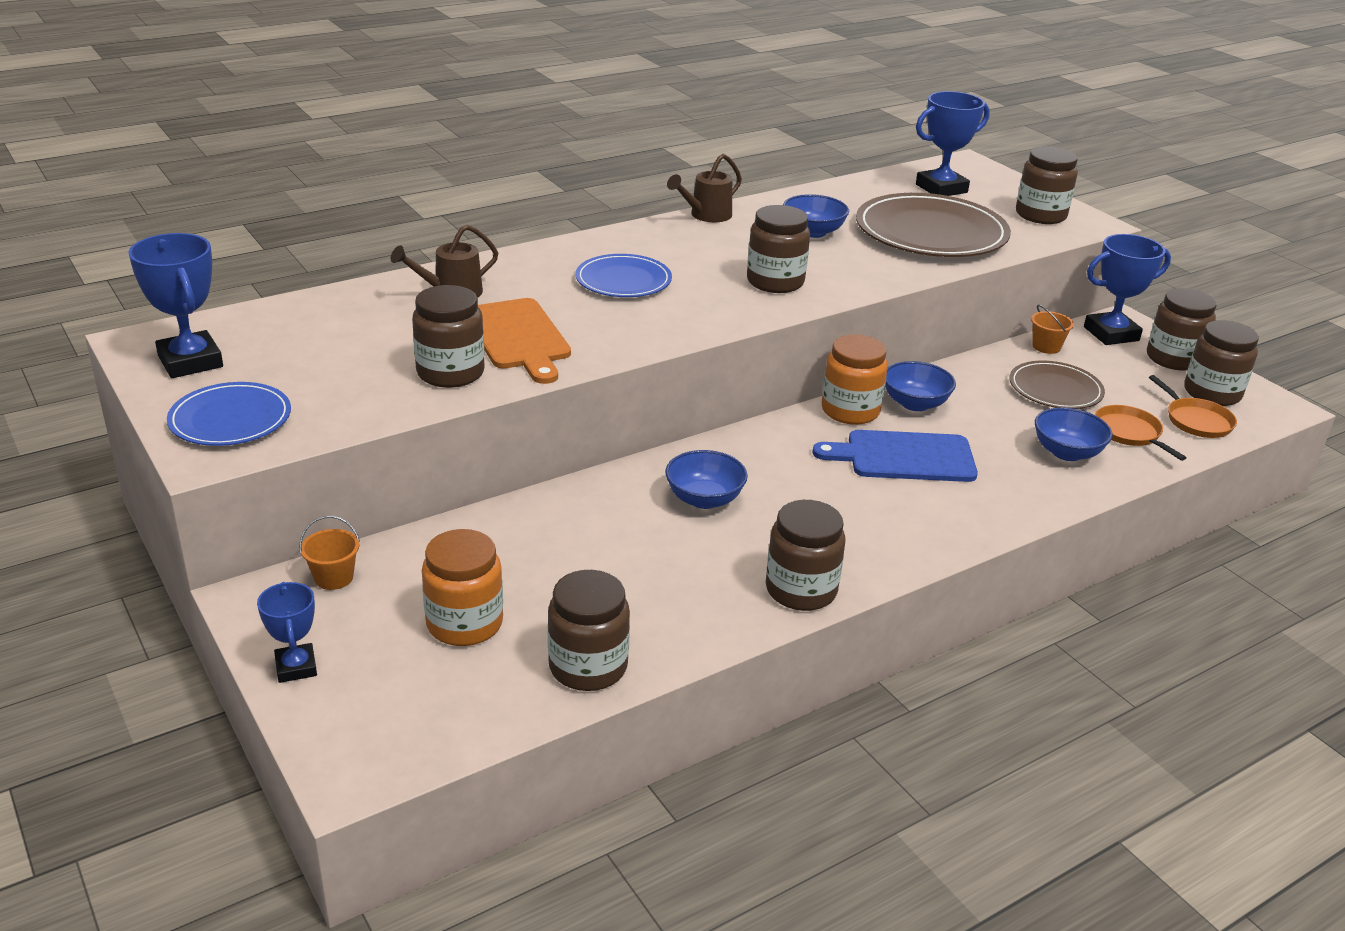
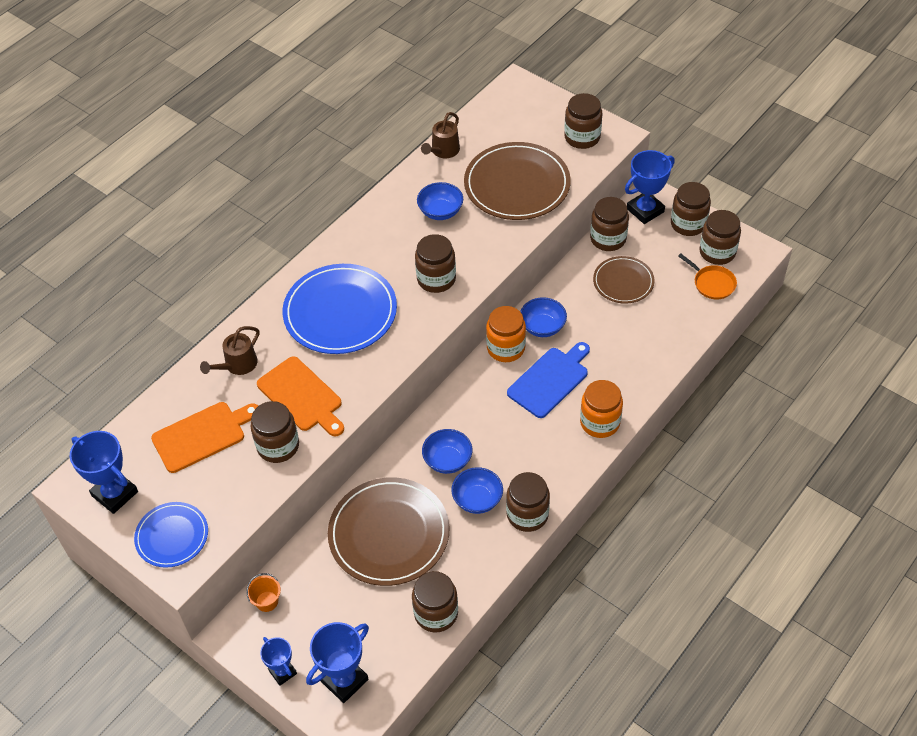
camera: 15 degrees left, 20 degrees up
orange jar [422,529,503,646] -> orange jar moved to [580,380,623,438]
blue plate [576,254,672,297] -> blue plate [283,264,397,354], size x1.75
brown watering can [667,154,742,222] -> brown watering can moved to [421,112,460,158]
blue cutting board [812,430,978,482] -> blue cutting board turned 150 degrees clockwise [507,342,590,418]
blue trophy [916,91,990,196] -> blue trophy moved to [306,622,369,703]
orange bucket [1031,305,1074,354] -> brown jar [590,197,629,251]
blue bowl [1035,407,1113,461] -> blue bowl moved to [451,467,503,514]
orange pan [1095,405,1187,461] -> none
none -> orange cutting board [151,402,258,473]
none -> brown plate [328,477,449,586]

